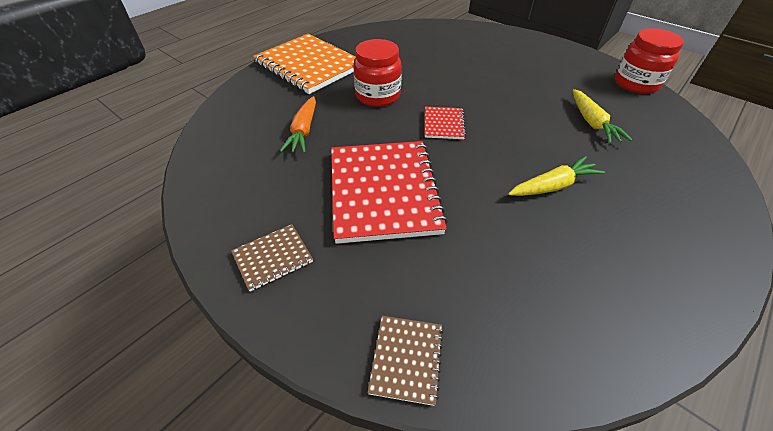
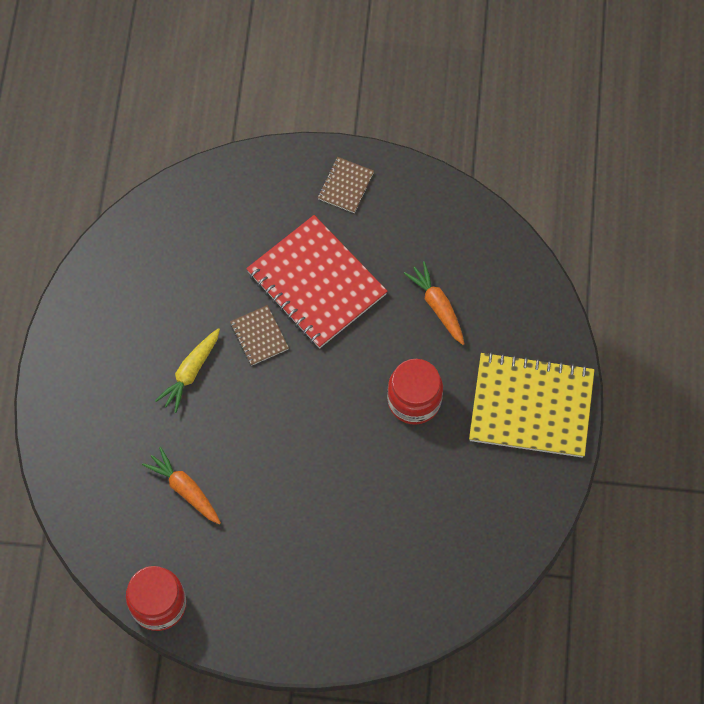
camera: 145 degrees right, 20 degrees up
orange notebook [253,33,356,94] -> yellow notebook [469,352,594,458]
brown notebook [367,316,443,406] -> brown notebook moved to [230,305,289,366]
red notebook [425,107,466,139] -> none
yellow carrot [573,89,632,144] -> orange carrot [142,447,221,524]

